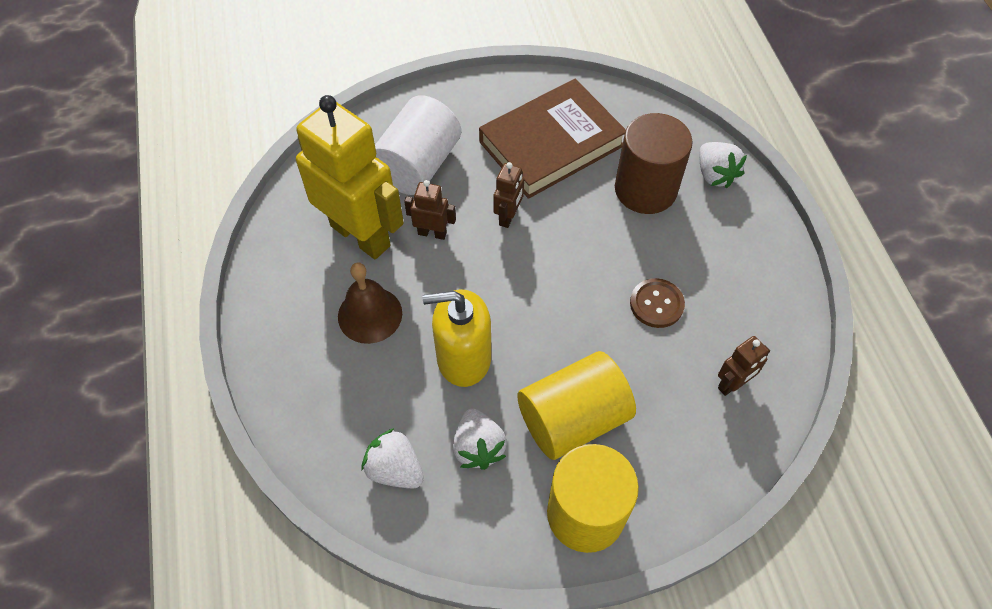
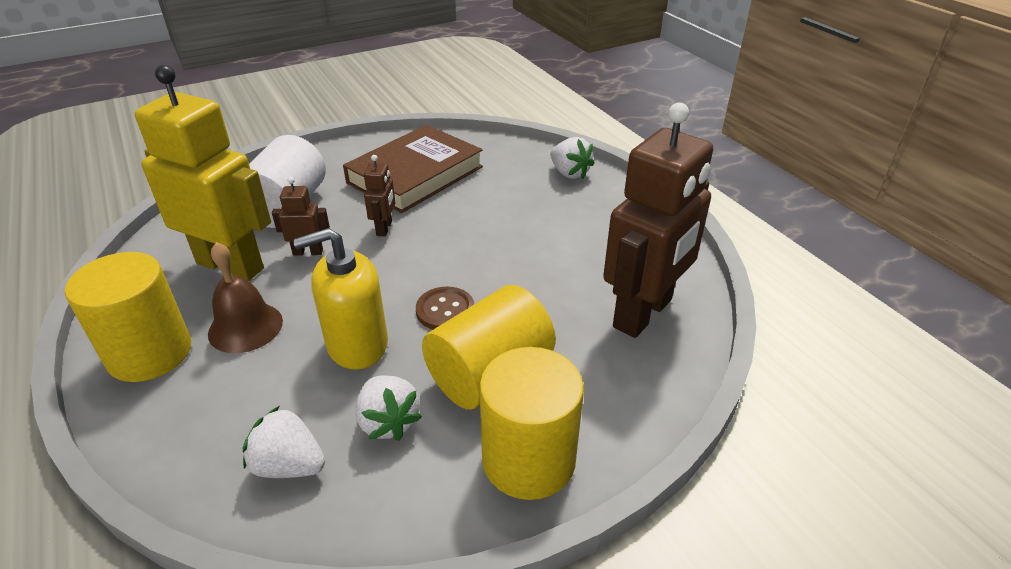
camera: 15 degrees left, 20 degrees down
brown cylinder [615,113,693,214] -> none
brown button [630,278,685,328] -> brown button moved to [416,287,474,330]
brown robot [718,336,770,396] -> brown robot [603,103,713,338], size x2.32
none -> yellow cylinder [65,252,191,382]

